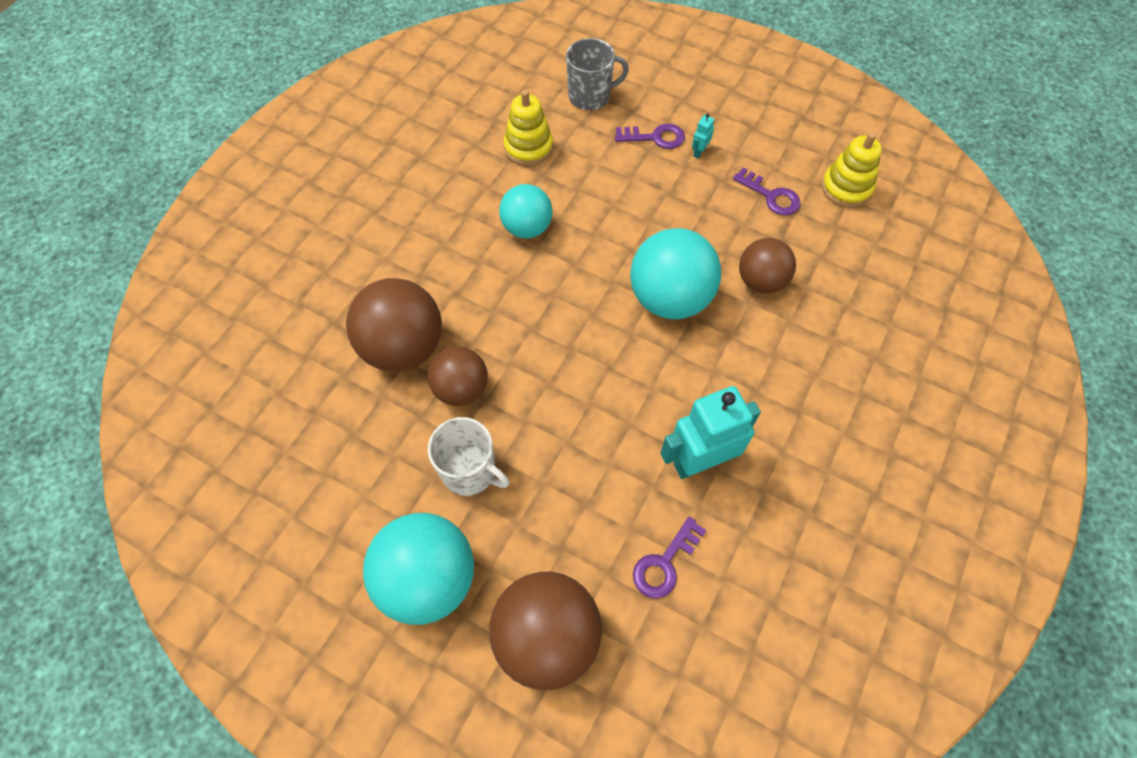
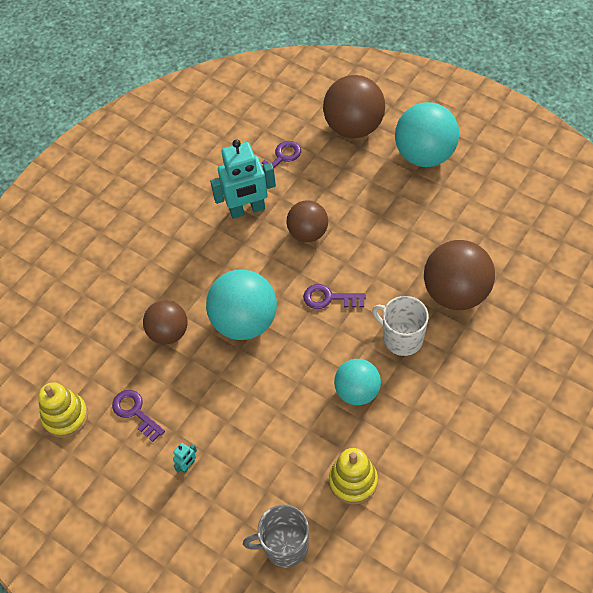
camera: 170 degrees left, 5 degrees down
brown ball [428,347,488,406] -> brown ball moved to [287,200,328,242]
white mug [428,417,509,496] -> white mug moved to [372,296,429,356]
purple key [615,124,685,149] -> purple key moved to [303,284,366,309]

